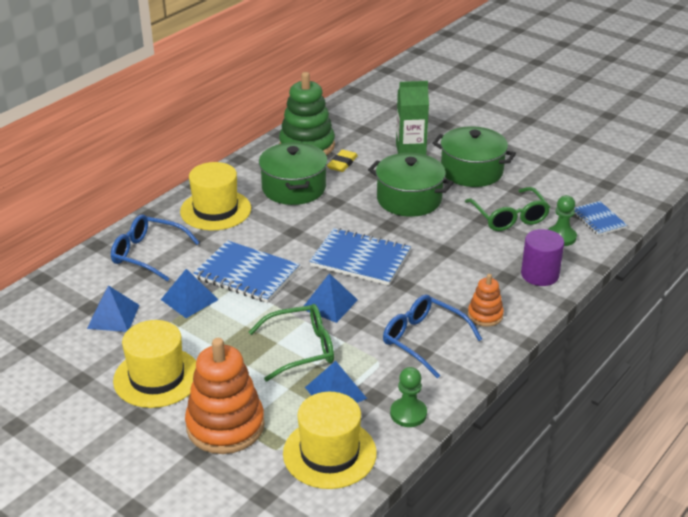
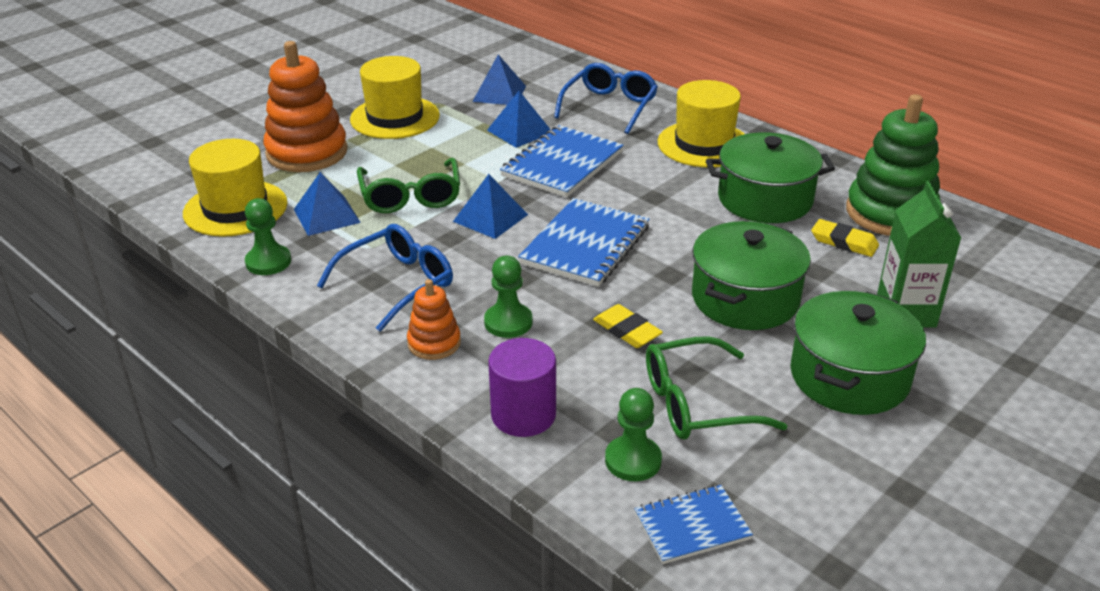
camera: 95 degrees right, 0 degrees up
none -> green pawn [484,256,532,338]
none -> yellow eraser [593,304,663,348]

